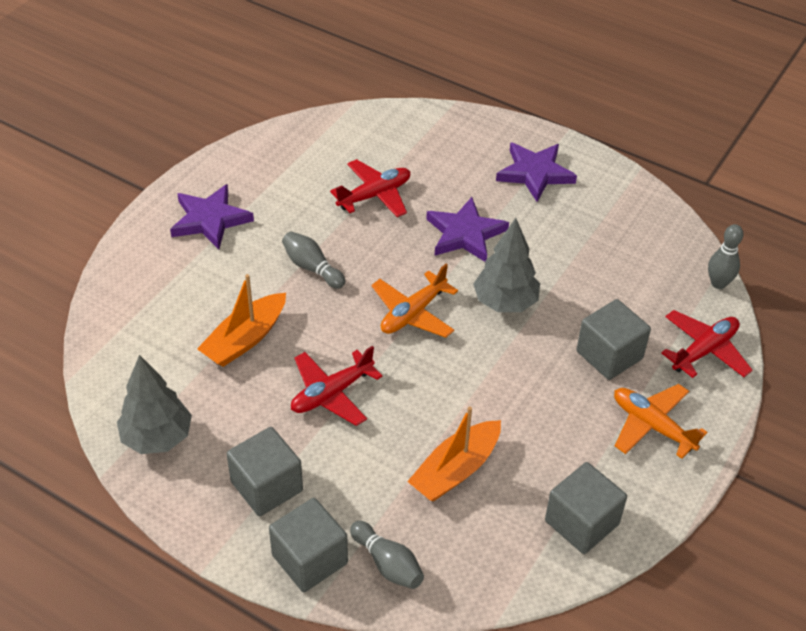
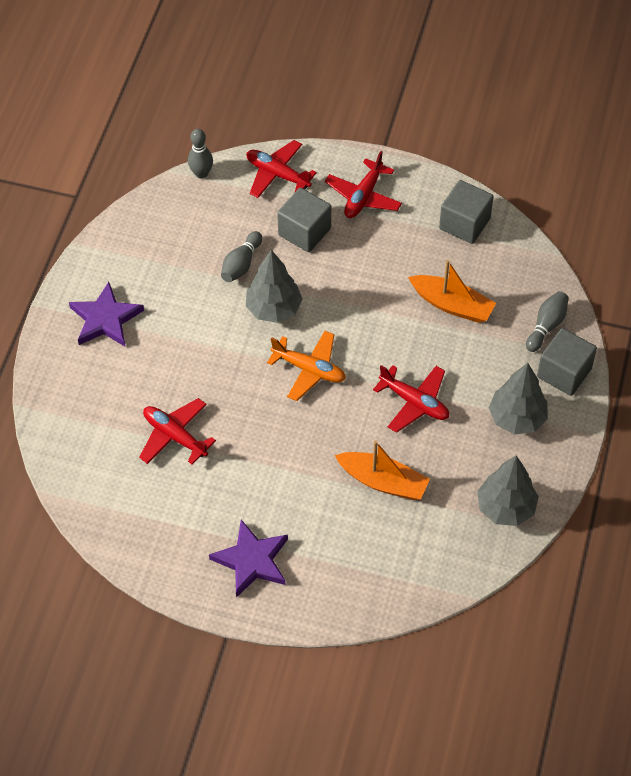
camera: 105 degrees left, 10 degrees up
grey cube [227,427,303,516] -> grey tree [489,363,548,435]
grey bowling pin [282,231,345,289] -> grey bowling pin moved to [221,231,262,282]
purple star [426,197,509,262] -> none
orange plane [614,384,707,459] -> red plane [325,151,402,218]

